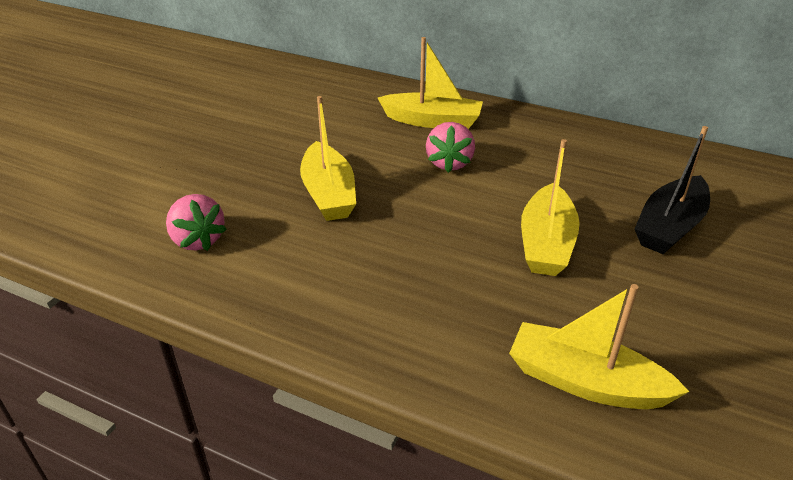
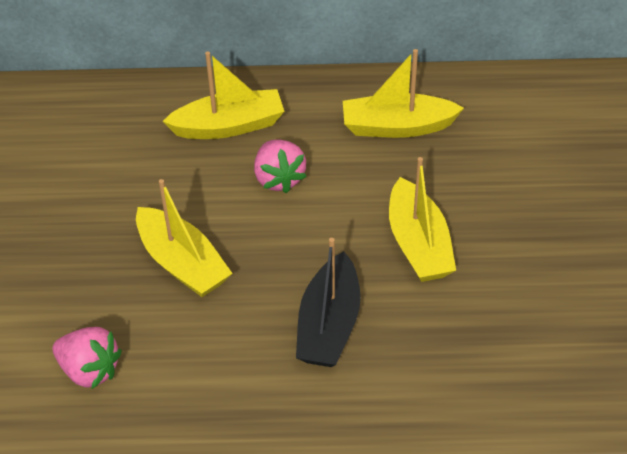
camera: 25 degrees left, 10 degrees up
yellow boat [509,284,689,409] -> yellow boat moved to [343,49,464,138]
black boat [634,126,710,254] -> black boat moved to [296,238,361,367]

